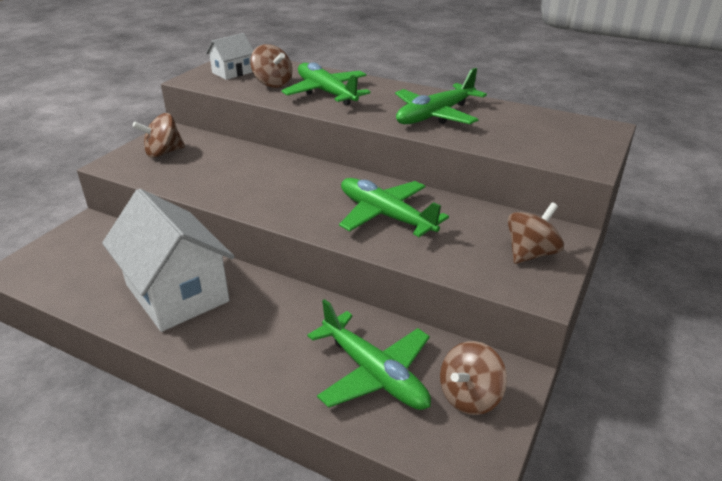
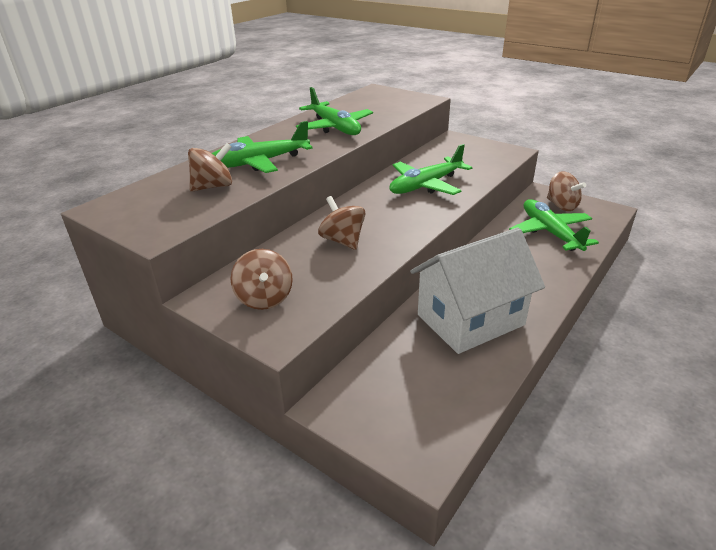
camera: 80 degrees left, 0 degrees up
white house [206,33,254,80] -> none
green plane [307,299,431,410] -> green plane turned 75 degrees counterclockwise [509,199,599,251]
brown spinning top [508,202,564,264] -> brown spinning top moved to [318,196,365,250]

